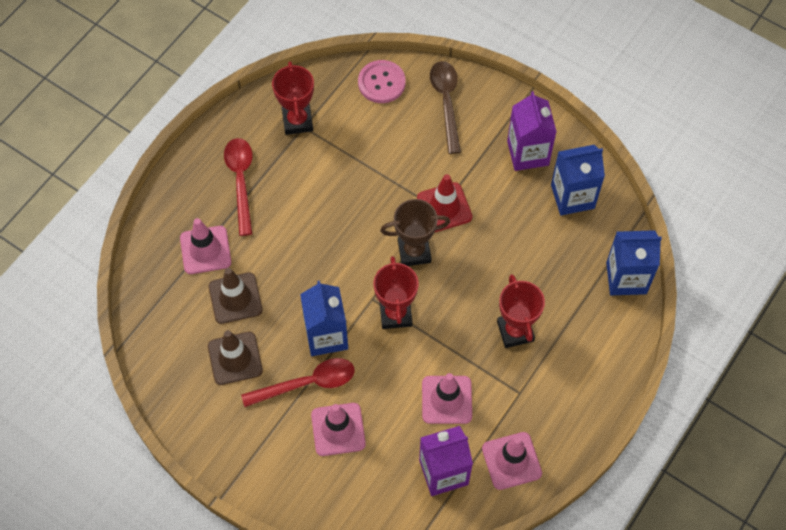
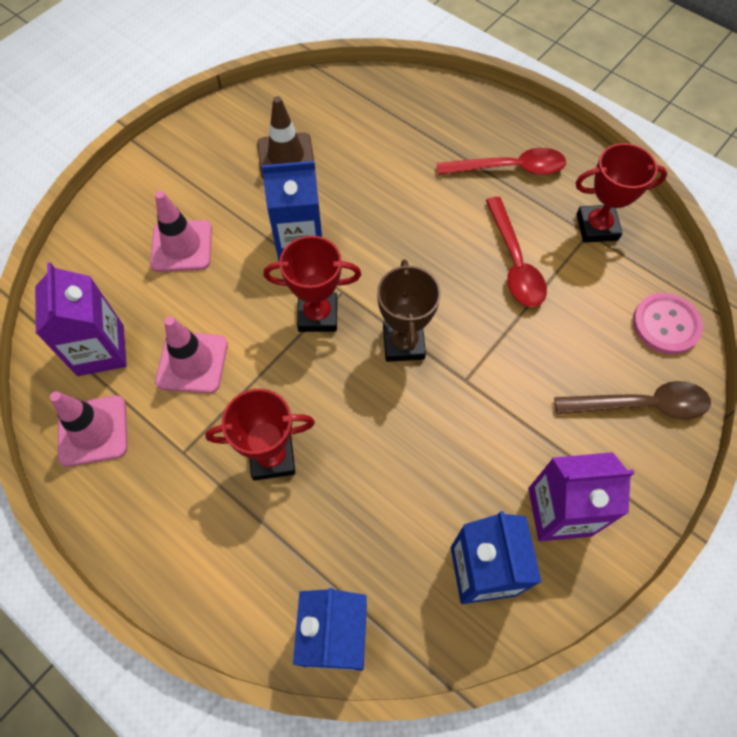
camera: 95 degrees right, 0 degrees up
pink traffic cone [180,218,231,274] -> none
brown traffic cone [209,268,263,324] -> none
red spoon [241,358,355,407] -> red spoon moved to [486,197,547,307]
red traffic cone [417,174,472,232] -> none

